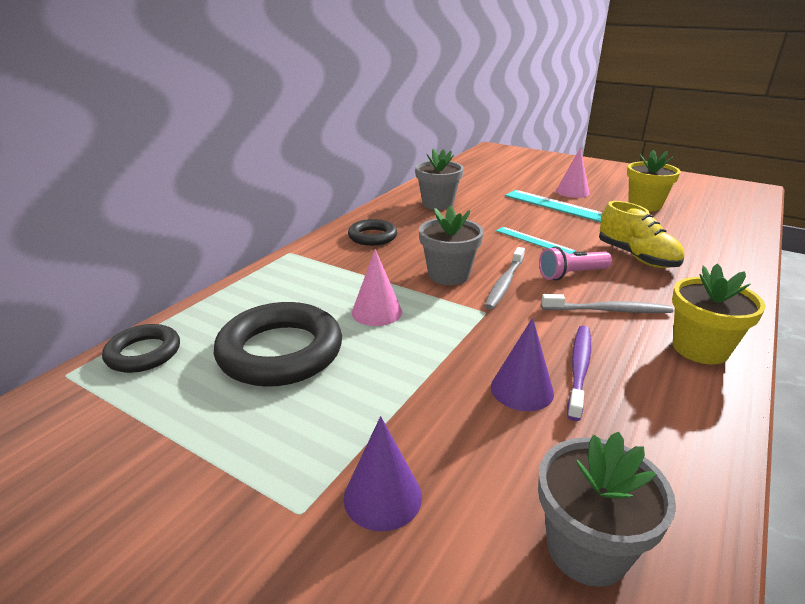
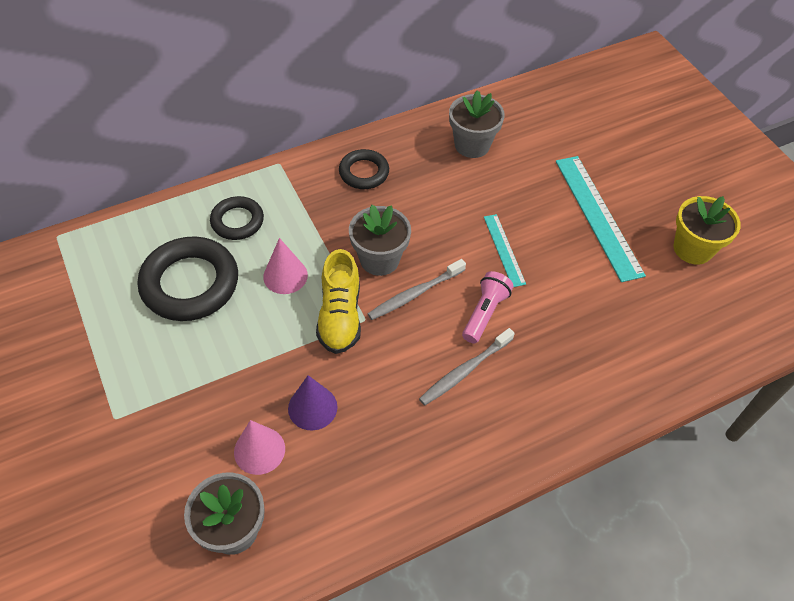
camera: 30 degrees right, 25 degrees up
black ring [102,324,180,373] -> black ring moved to [210,196,264,240]
purple cone [344,416,422,531] -> none
pink flashlight [539,246,612,281] -> pink flashlight turned 105 degrees clockwise [462,271,514,343]
grey toothbrush [541,294,673,313] -> grey toothbrush turned 105 degrees clockwise [419,328,515,406]
pink cone [556,147,590,198] -> pink cone moved to [234,420,285,475]
purple toothbrush [567,326,591,421] -> none
yellow shoe [599,201,684,268] -> yellow shoe moved to [316,249,361,354]
yellow flower pot [672,264,766,364] -> none

